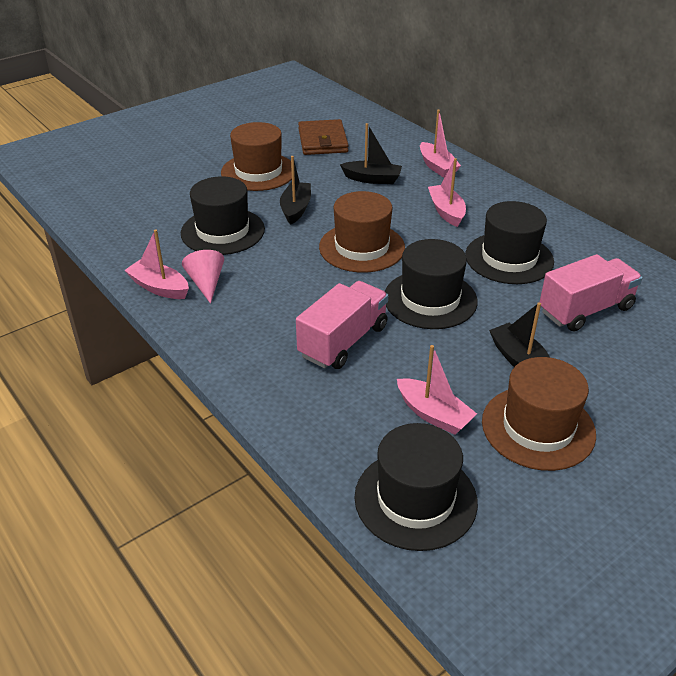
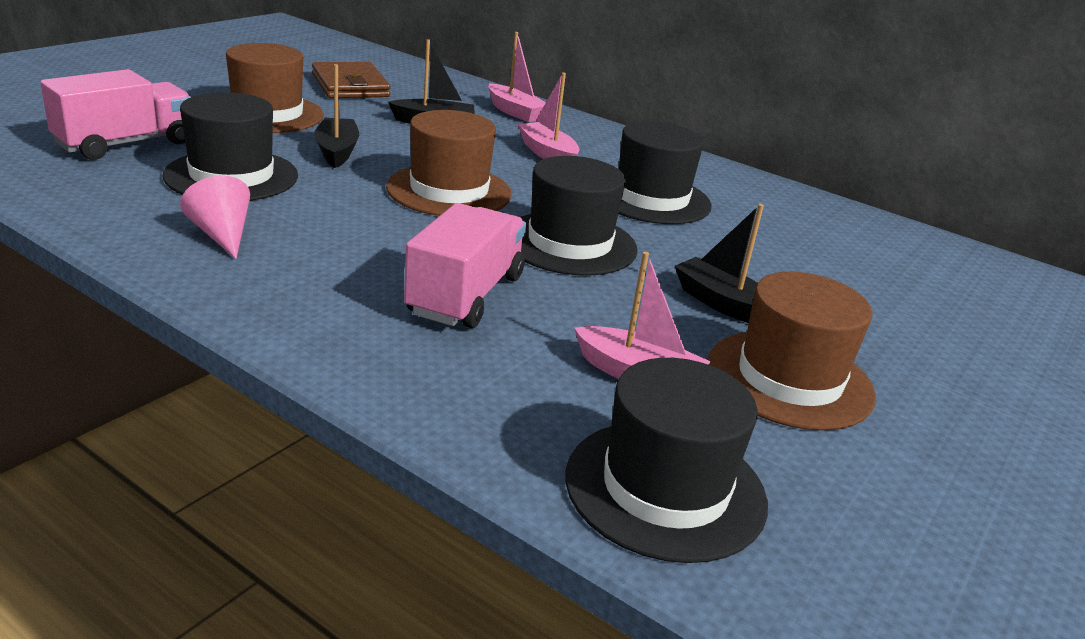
camera: 20 degrees left, 10 degrees down
pink boat [124,230,189,299] -> none
pink truck [540,254,643,332] -> pink truck moved to [40,69,191,160]

